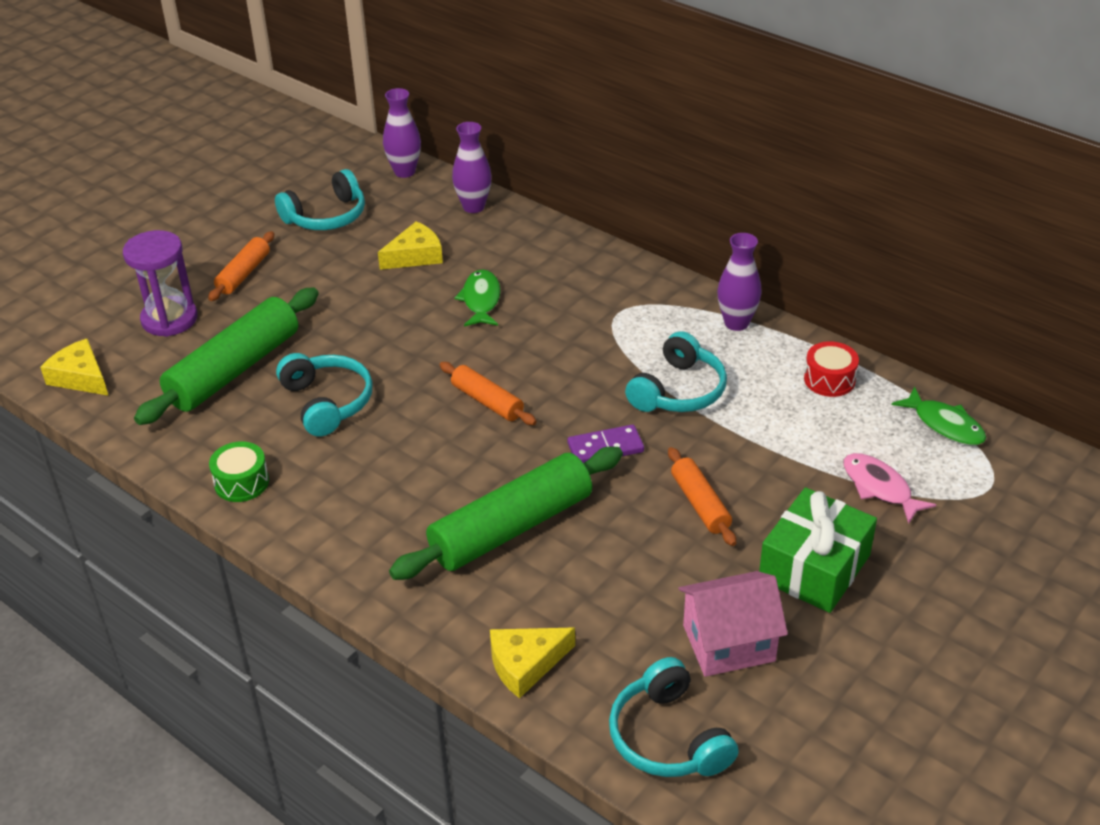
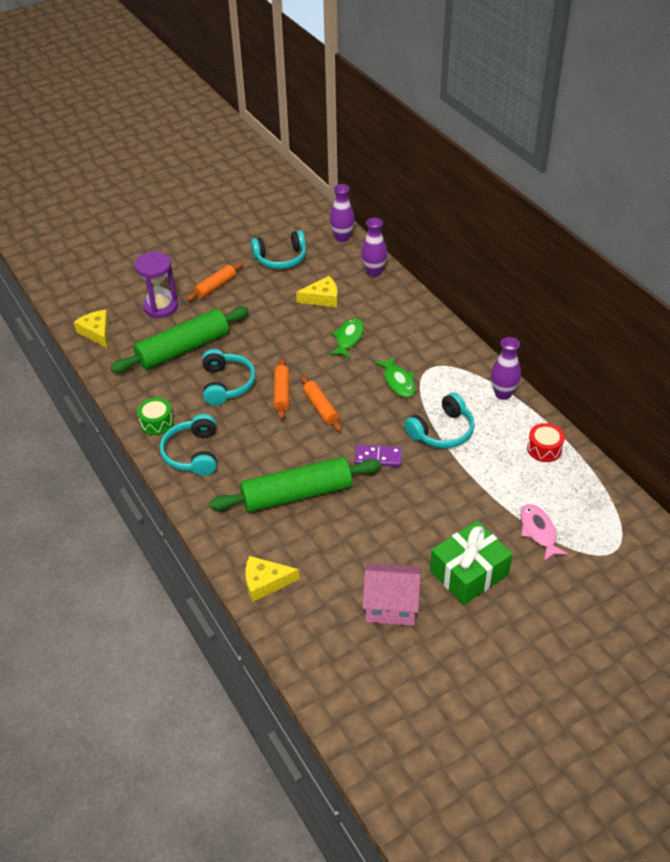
camera: 20 degrees right, 5 degrees up
turquoise headphones [609,657,739,777] -> turquoise headphones moved to [160,414,217,476]
orange rolling pin [668,447,736,546] -> orange rolling pin moved to [274,358,289,419]
green fish [892,387,986,445] -> green fish moved to [375,356,415,397]

